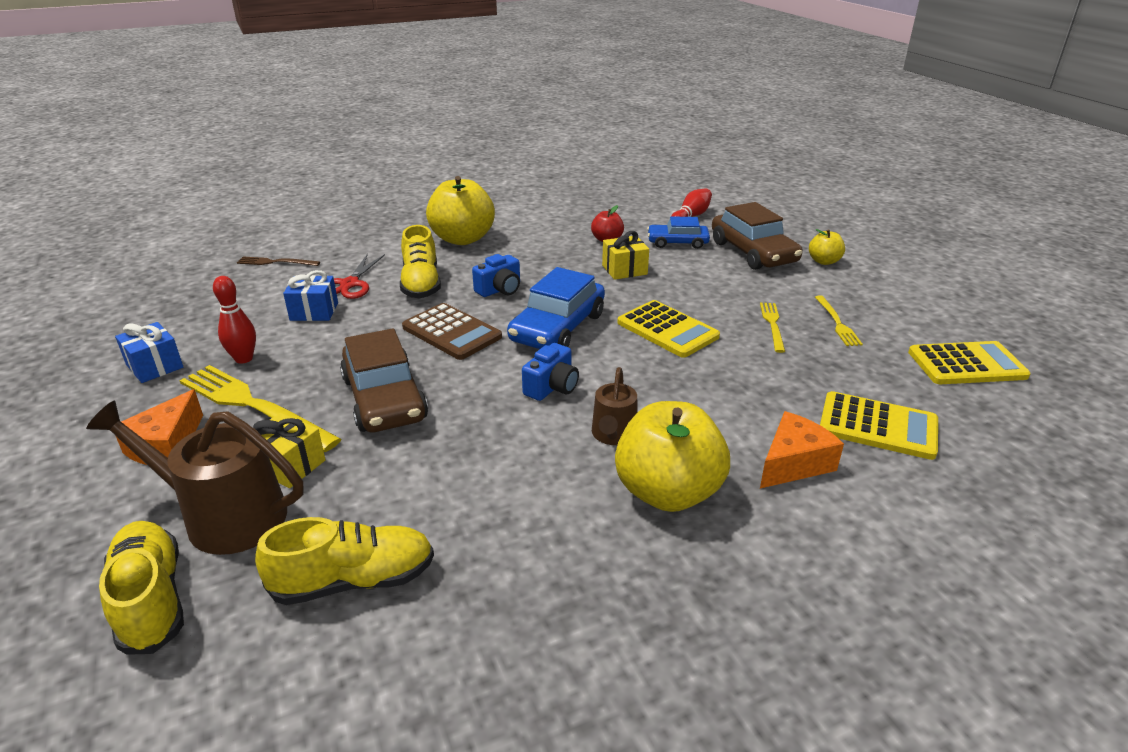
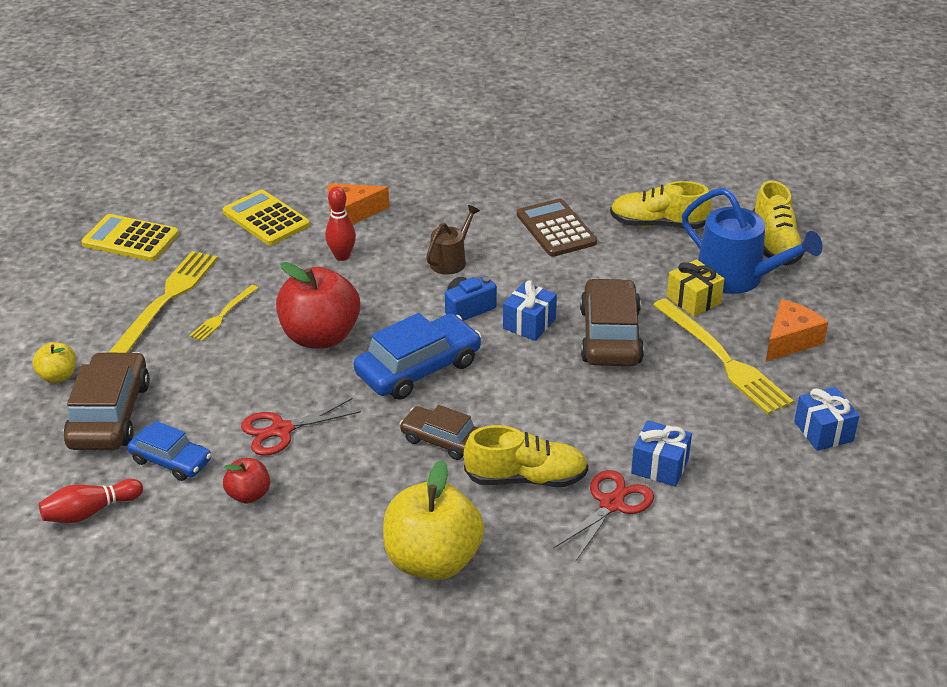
camera: 155 degrees left, 5 degrees up
brown watering can [86,401,304,555] -> blue watering can [682,187,823,294]
red bowling pin [213,276,256,364] -> red bowling pin moved to [325,187,356,261]
brown fork [237,257,320,266] -> none
yellow shoe [400,225,441,298] -> yellow shoe turned 75 degrees clockwise [464,425,588,487]
brown calculator [402,303,502,360] -> brown calculator moved to [517,198,597,257]
blue camera [472,254,520,297] -> brown car [400,405,478,460]
yellow gift [602,231,649,280] -> red scissors [241,398,361,456]
yellow apple [615,401,730,512] -> none
yellow calculator [617,300,720,358] -> red apple [276,262,360,348]
yellow fork [815,295,863,346] -> yellow fork [108,251,218,353], size x1.92
none -> blue gift [503,280,557,341]

